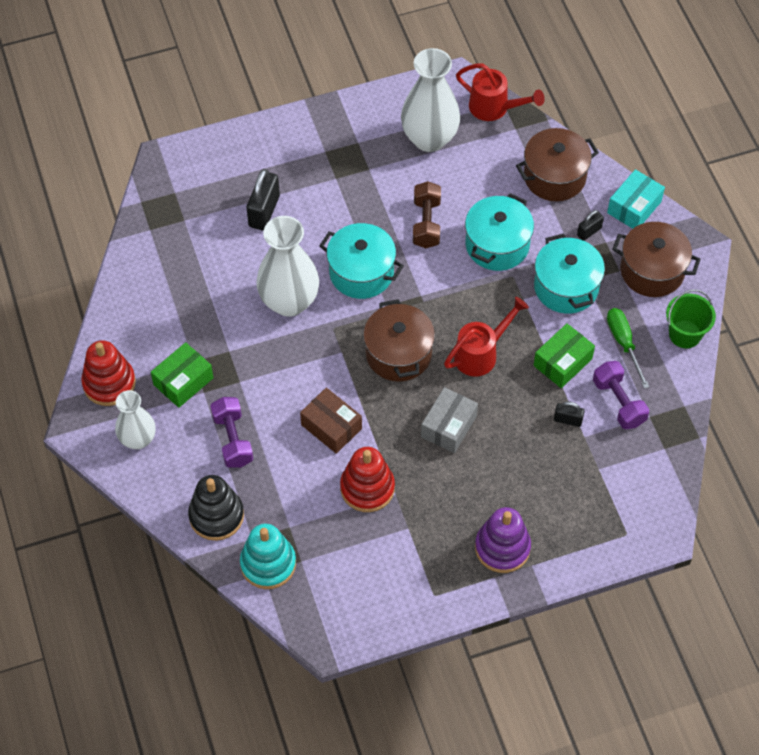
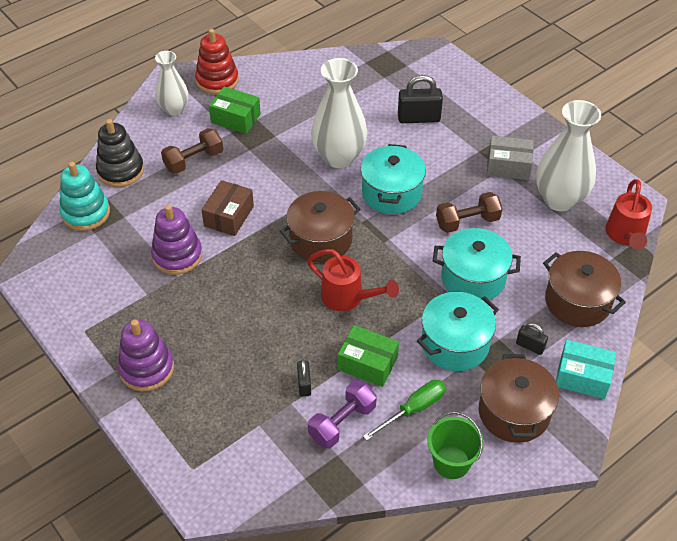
camera: 70 degrees right, 10 degrees down
purple dumbbell [210,397,253,468] -> brown dumbbell [161,128,223,174]
red stacking toy [340,447,395,512] -> purple stacking toy [151,205,202,275]
grey box [421,387,478,453] -> grey box moved to [487,136,534,180]

